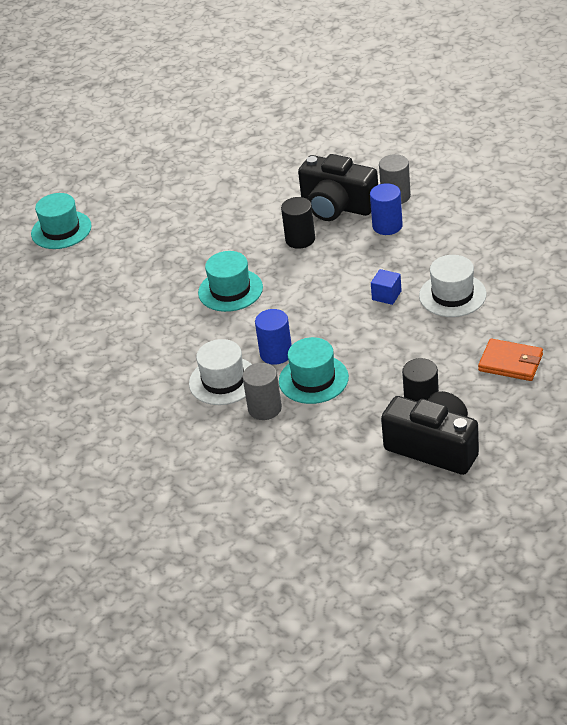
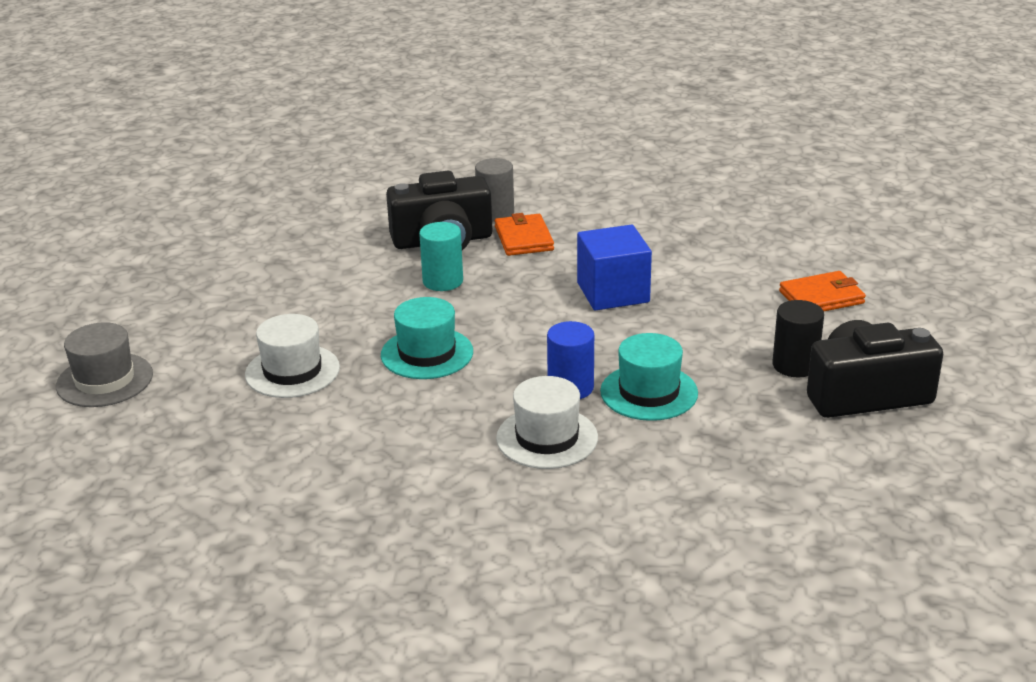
camera: 45 degrees left, 10 degrees down
turquoise hat [31,193,92,249] -> grey hat [56,322,153,407]
grey cylinder [242,363,282,420] -> none
black cylinder [281,197,315,249] -> turquoise cylinder [419,222,463,291]
blue cylinder [370,183,403,235] -> orange wallet [495,213,554,256]
blue cube [371,269,402,305] -> blue cube [577,224,652,311], size x1.96
white hat [419,255,486,317] -> white hat moved to [245,314,340,398]

